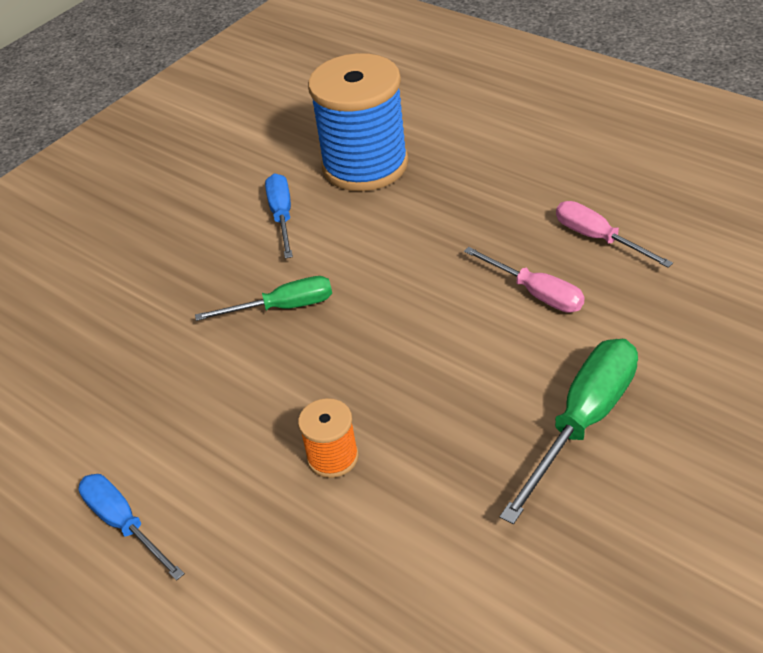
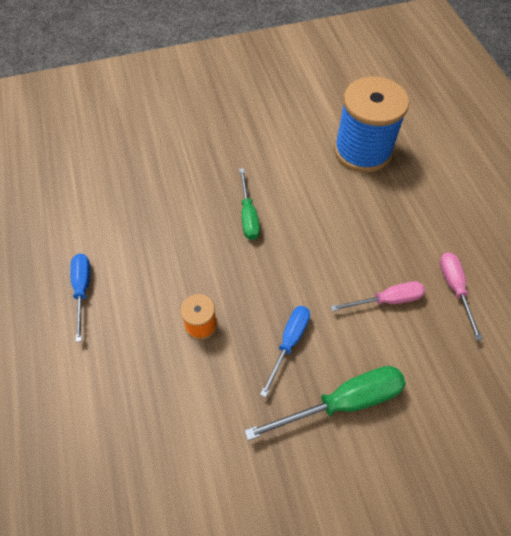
camera: 30 degrees right, 15 degrees up
green screwdriver [195,276,332,321] -> green screwdriver turned 60 degrees clockwise [239,168,260,240]
blue screwdriver [265,173,293,259] -> blue screwdriver moved to [260,306,310,397]
pink screwdriver [464,247,585,313] -> pink screwdriver turned 90 degrees counterclockwise [331,281,425,311]

